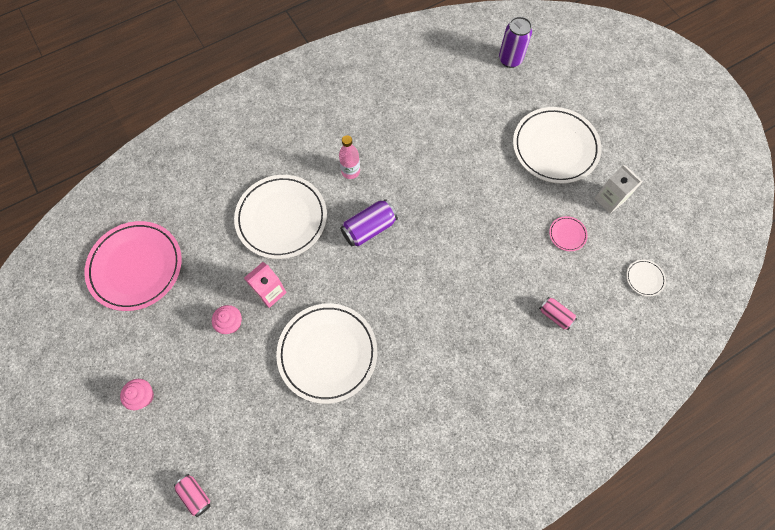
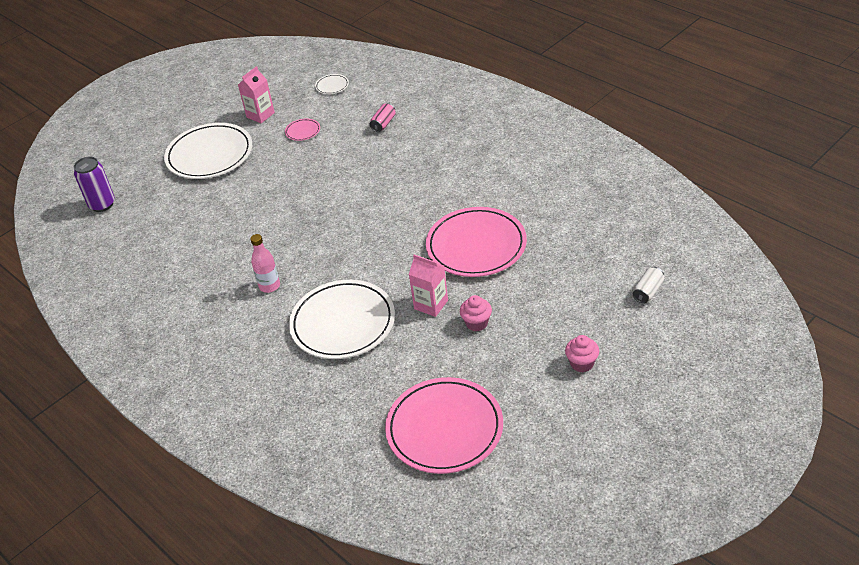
camera: 100 degrees left, 25 degrees down
pink can [174,474,211,517] -> white can [633,267,664,303]
white plate [276,303,377,404] -> pink plate [426,207,527,277]
purple can [340,199,398,247] -> none
white carton [594,164,643,214] -> pink carton [238,66,275,123]

